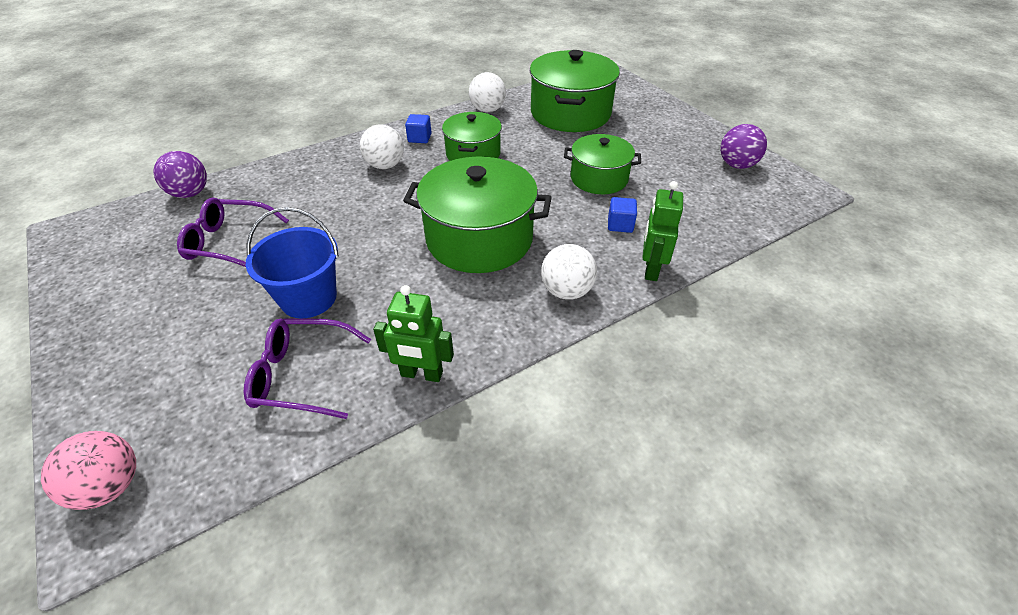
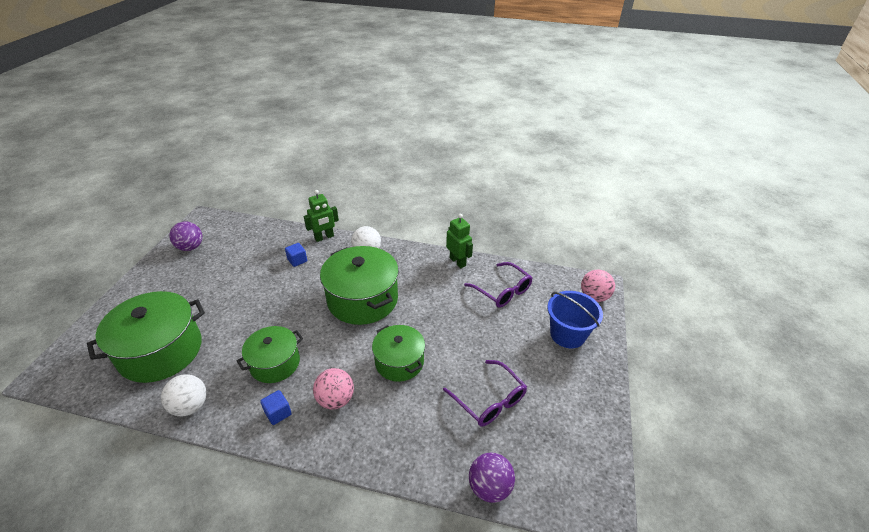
camera: 135 degrees left, 5 degrees down
blue bucket [246,207,339,319] -> blue bucket moved to [547,291,603,348]
white ball [360,124,404,169] -> pink ball [313,368,354,410]
green pot [564,134,641,194] -> green pot moved to [372,325,425,382]

